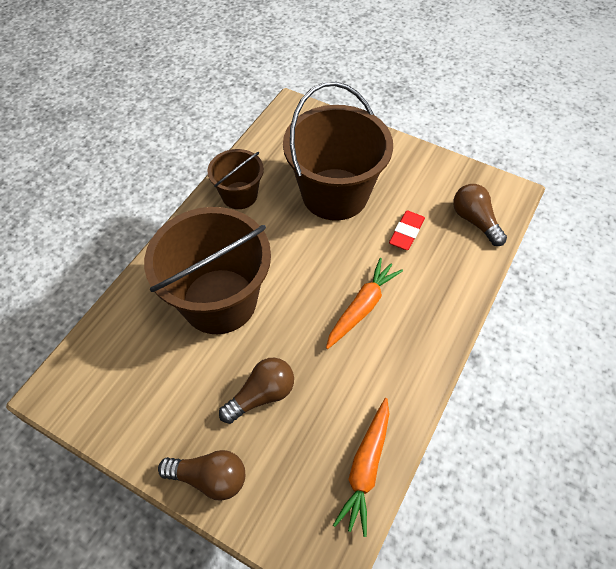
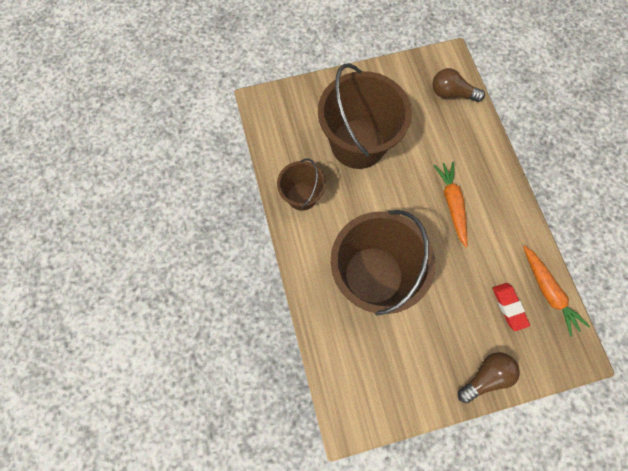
camera: 45 degrees left, 15 degrees up
brown light bulb [219,358,294,424] -> none
red eraser [389,210,425,250] -> red eraser moved to [492,283,530,331]

